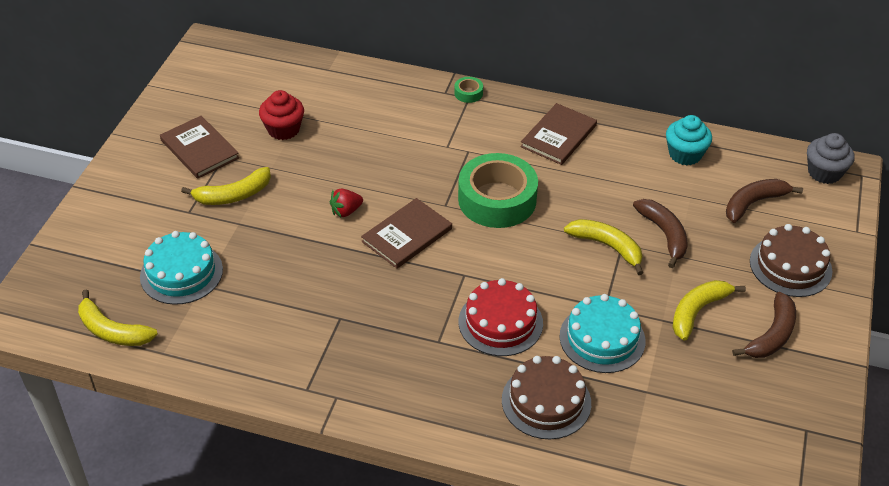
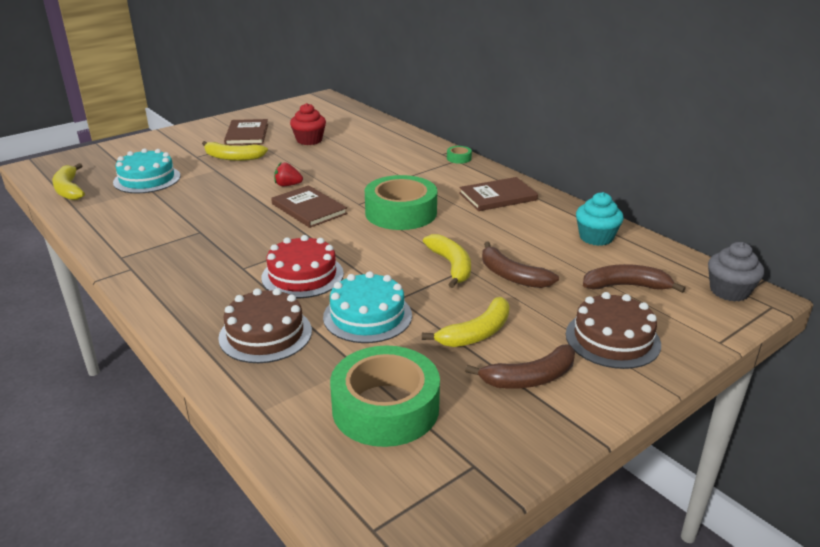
camera: 35 degrees right, 15 degrees down
brown book [361,198,452,269] -> brown book turned 60 degrees clockwise [271,185,348,228]
brown banana [633,199,687,268] -> brown banana turned 120 degrees clockwise [482,242,559,288]
yellow banana [672,280,746,341] -> yellow banana turned 150 degrees clockwise [422,297,510,347]
none -> green tape [330,346,440,447]

